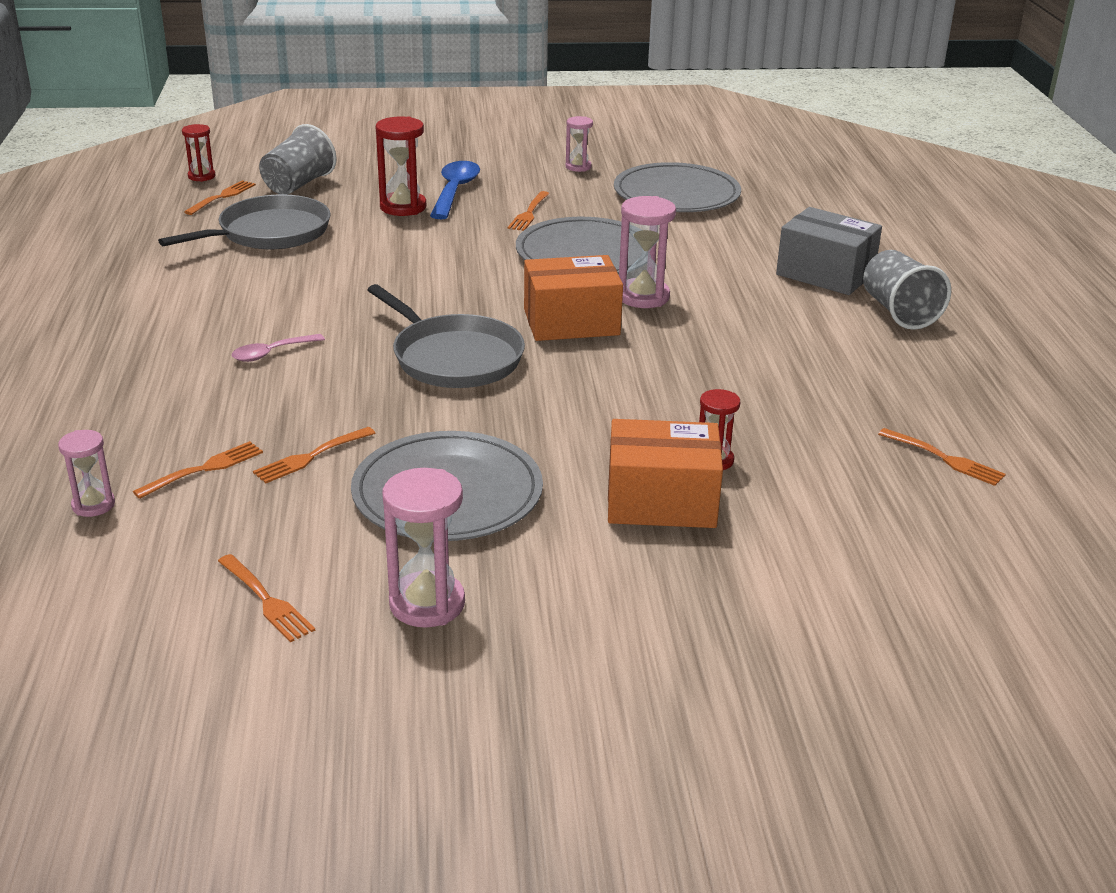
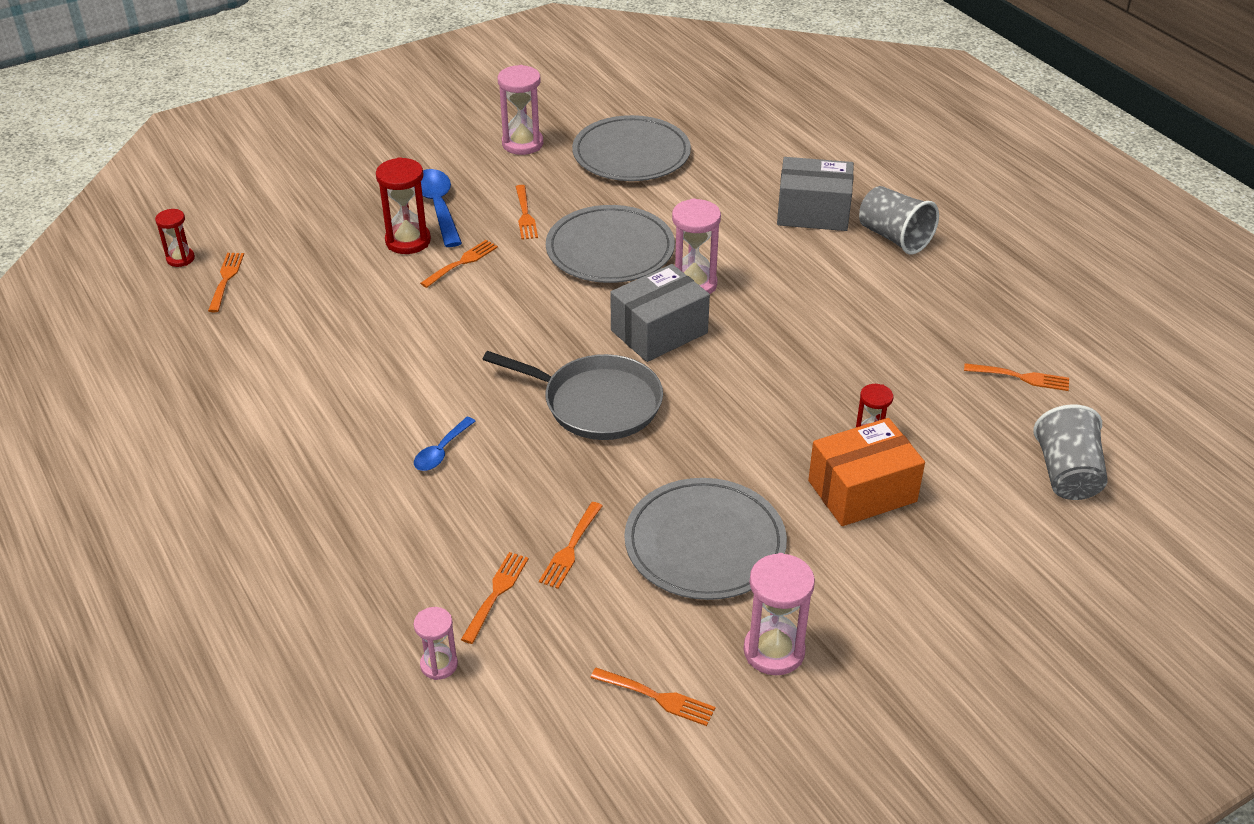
camera: 25 degrees left, 10 degrees up
grey pan [158,194,330,250] -> none
pink spoon [231,334,325,362] -> blue spoon [414,417,475,471]
grey cup [259,124,337,195] -> grey cup moved to [1033,404,1108,500]
orange box [524,255,623,341] -> grey box [610,264,710,362]
pink hourglass [566,116,593,172] -> pink hourglass [498,65,543,155], size x1.66
none -> orange fork [420,240,498,288]

